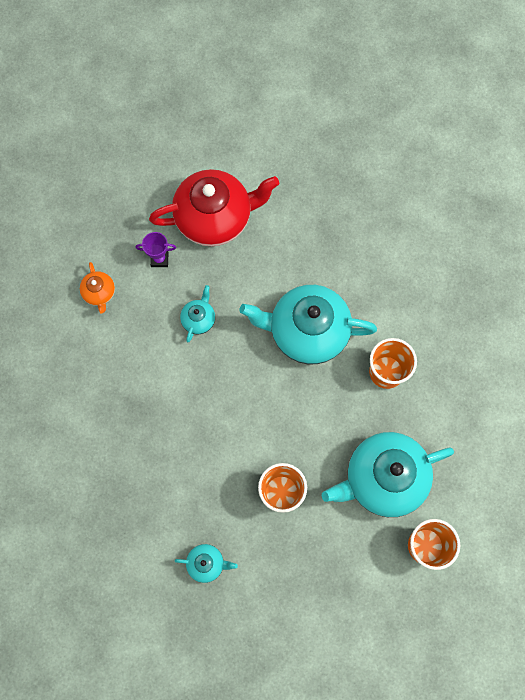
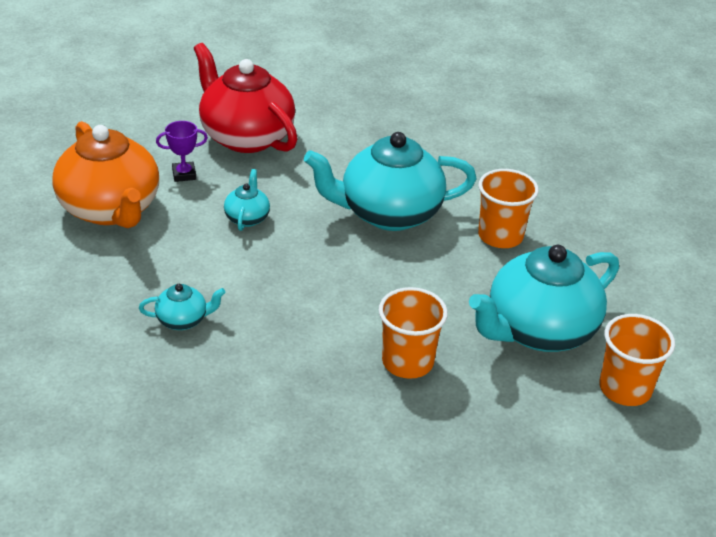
camera: 15 degrees left, 35 degrees down
orange teapot [80,262,115,314] -> orange teapot [52,121,159,228], size x2.26
red teapot [149,169,279,247] -> red teapot turned 105 degrees counterclockwise [194,43,297,153]
turquoise teapot [174,544,238,583] -> turquoise teapot moved to [139,284,226,330]

